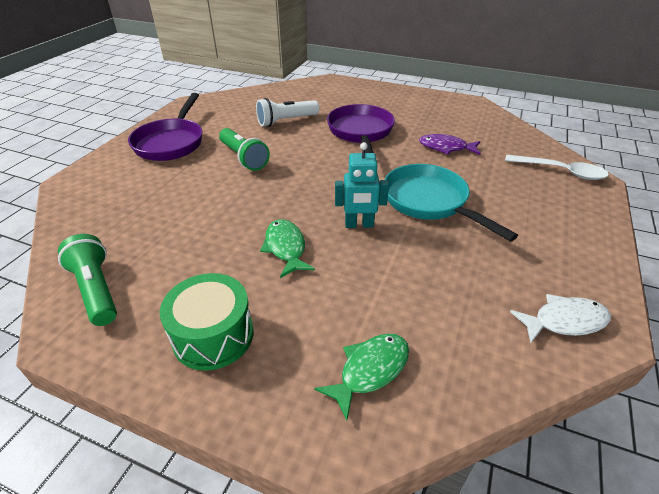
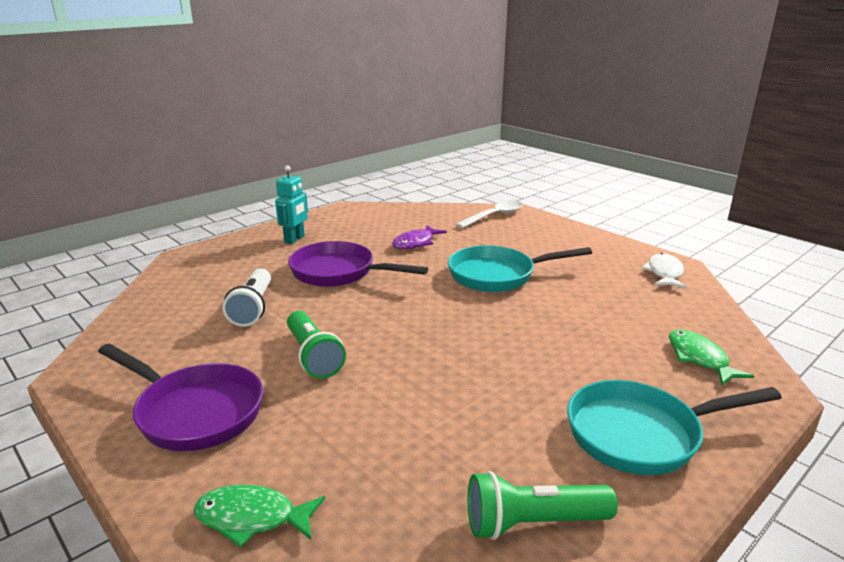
camera: 65 degrees left, 15 degrees down
green drum [160,273,254,371] -> turquoise pan [567,380,782,475]
green flashlight [219,128,270,171] -> green flashlight turned 75 degrees clockwise [287,311,346,379]
green fish [260,219,315,278] -> green fish moved to [194,485,325,547]
turquoise robot [335,142,389,228] -> turquoise robot moved to [275,165,308,244]

